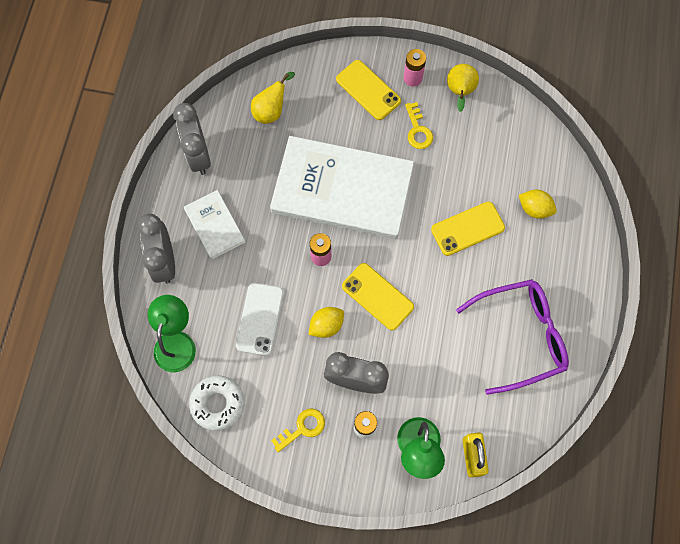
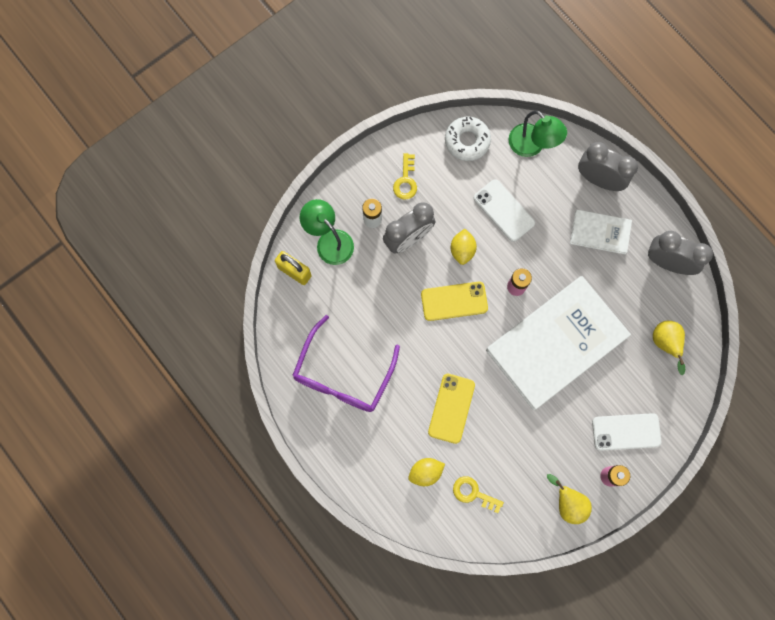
camera: 130 degrees right, 5 degrees up
yellow phone [336,60,401,120] -> white phone [592,413,661,451]
yellow key [405,102,433,149] -> yellow key moved to [453,476,504,513]

